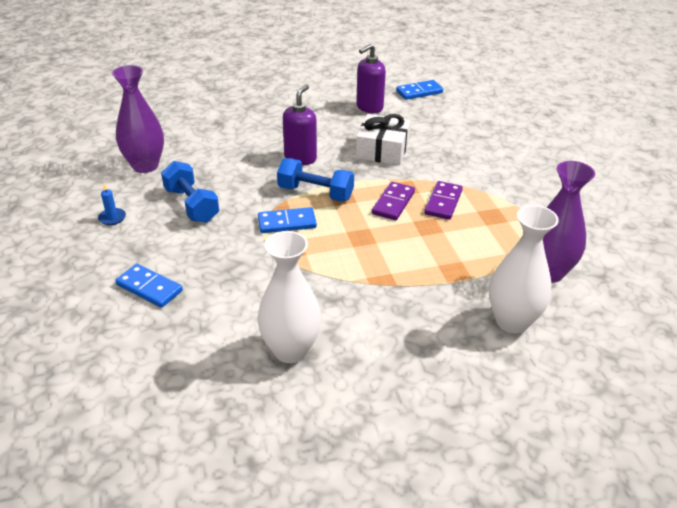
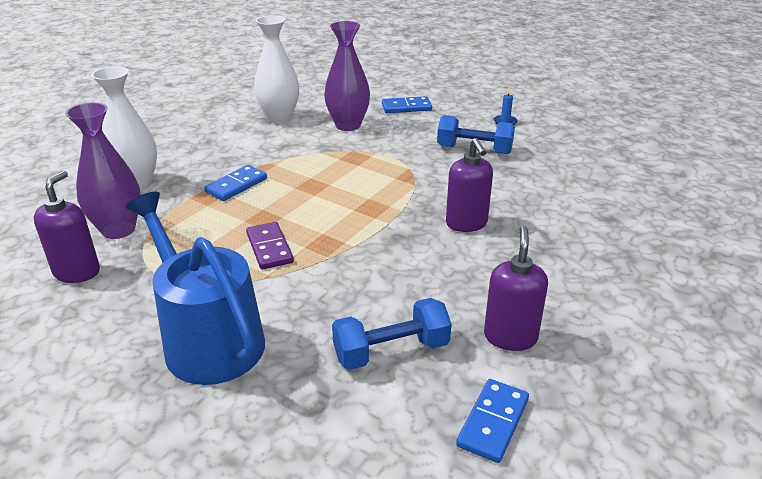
camera: 140 degrees right, 5 degrees down
purple vase [112,65,164,173] -> purple vase moved to [324,21,370,131]
blue domino [258,207,317,233] -> blue domino moved to [204,165,267,201]
blue dumbbell [277,158,354,202] -> blue dumbbell moved to [332,298,452,370]
white gift [356,114,411,165] -> none
purple domino [372,182,415,220] -> none
none -> purple soap dispenser [34,171,100,283]
none -> blue watering can [126,192,265,385]

